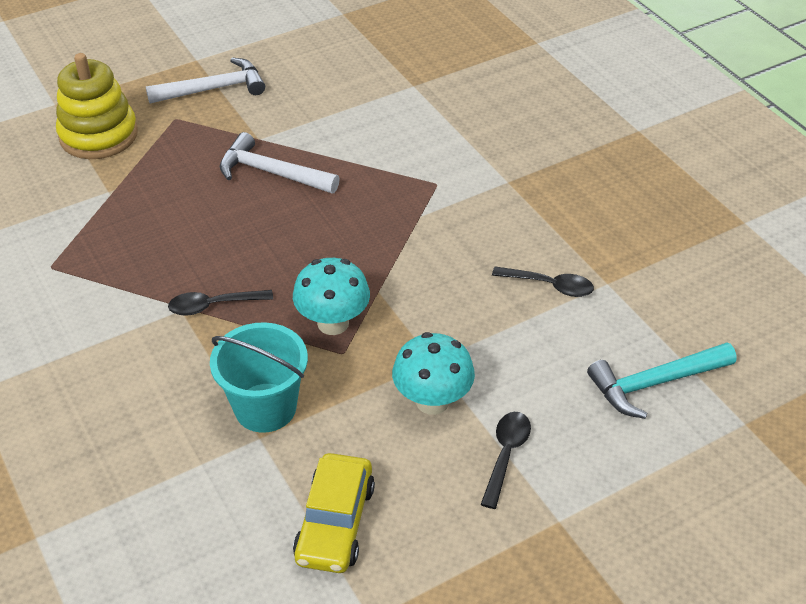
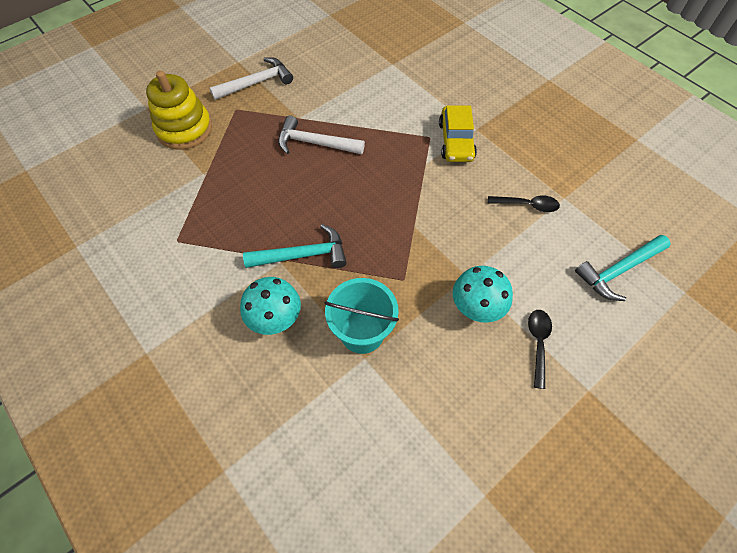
camera: 10 degrees left, 15 degrees up
black spoon [168,290,273,316] -> turquoise hammer [243,224,347,268]
turquoise mushroom [293,258,370,335] -> turquoise mushroom moved to [240,277,301,335]
yellow car [293,453,375,573] -> yellow car moved to [439,105,477,162]

